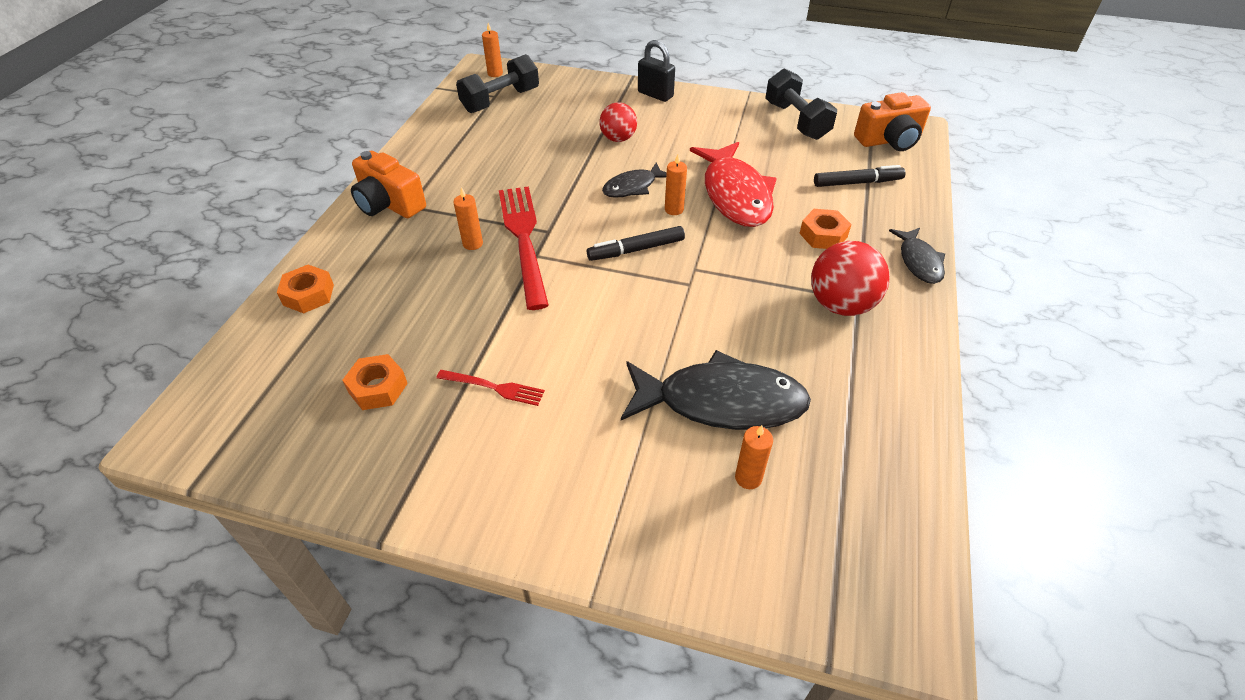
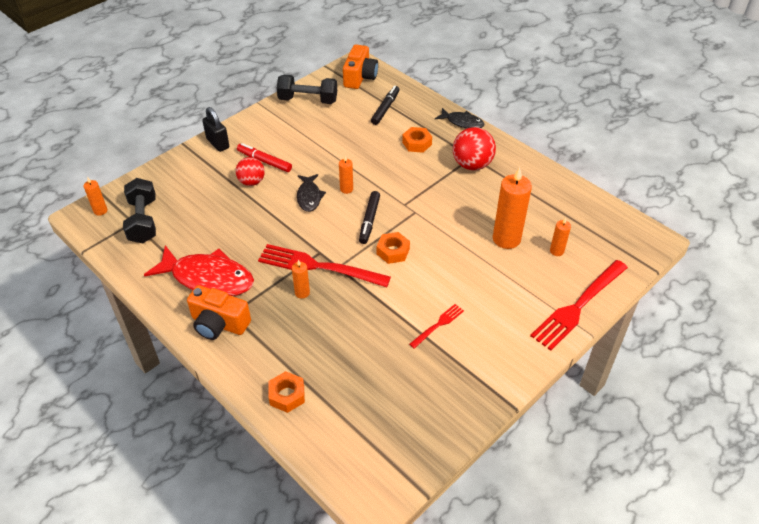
camera: 60 degrees left, 0 degrees up
orange nut [342,354,408,410] -> orange nut moved to [377,232,410,264]
orange camera [351,151,426,218] -> orange camera turned 45 degrees clockwise [187,285,251,340]
black fish [621,350,811,430] -> orange candle [493,167,532,249]
black padlock [638,40,675,102] -> black padlock turned 75 degrees clockwise [202,107,229,152]
red fish [690,142,777,227] -> red fish moved to [144,245,254,296]
none -> red marker [237,143,292,172]
none -> red fork [530,260,628,351]

